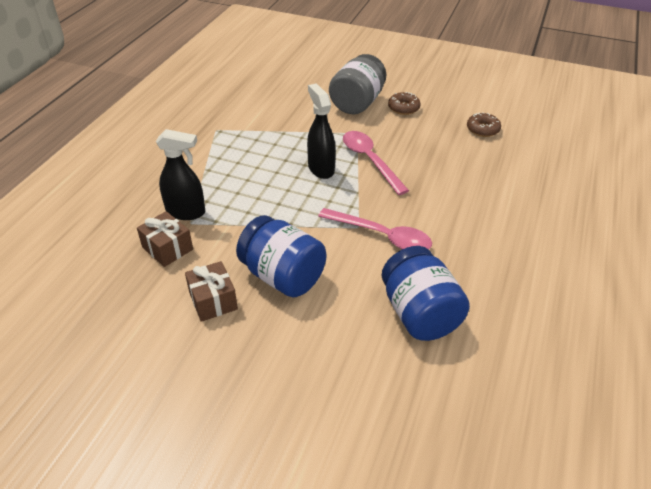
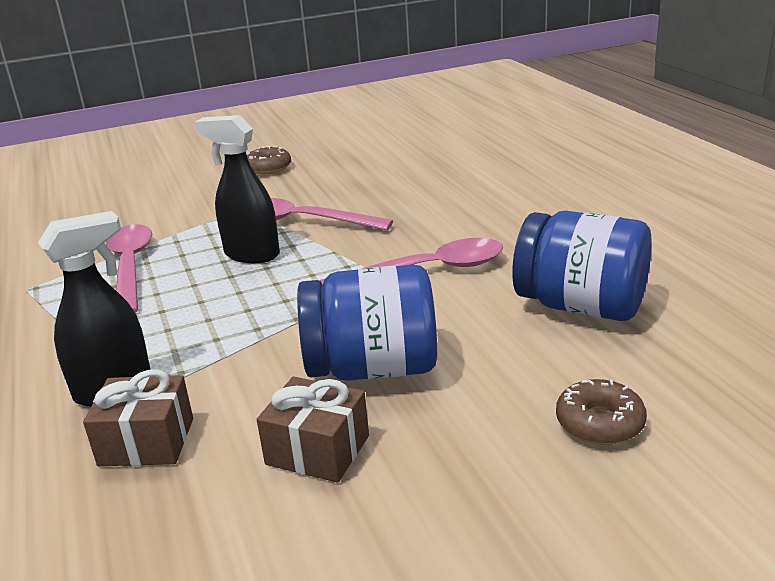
camera: 40 degrees left, 15 degrees down
grey jar [329,54,386,114] -> none
brown donut [467,112,501,137] -> brown donut moved to [556,379,647,445]
none -> pink spoon [106,224,152,313]

